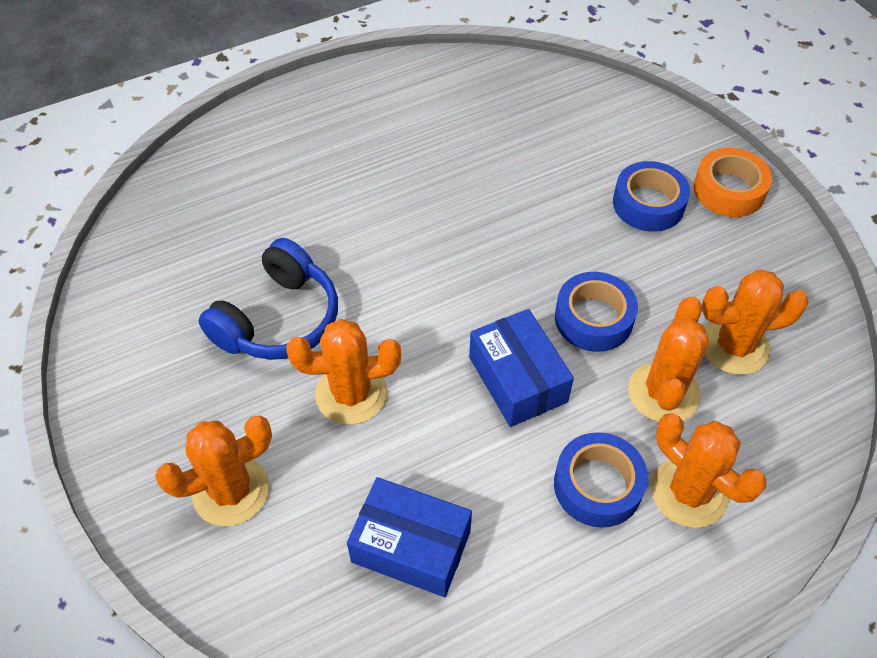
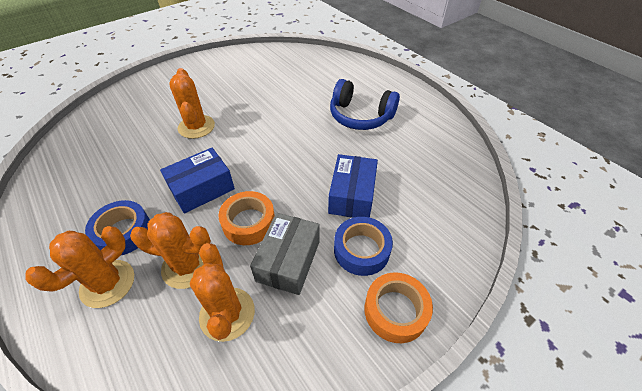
camera: 80 degrees right, 5 degrees down
orange cactus [155,416,272,526] -> none
blue headphones [198,238,338,360] -> blue headphones moved to [330,79,400,130]
blue box [347,477,472,597] -> blue box moved to [328,154,378,218]
blue tape [555,272,638,352] -> orange tape [218,191,275,245]
none -> grey box [250,213,320,295]

